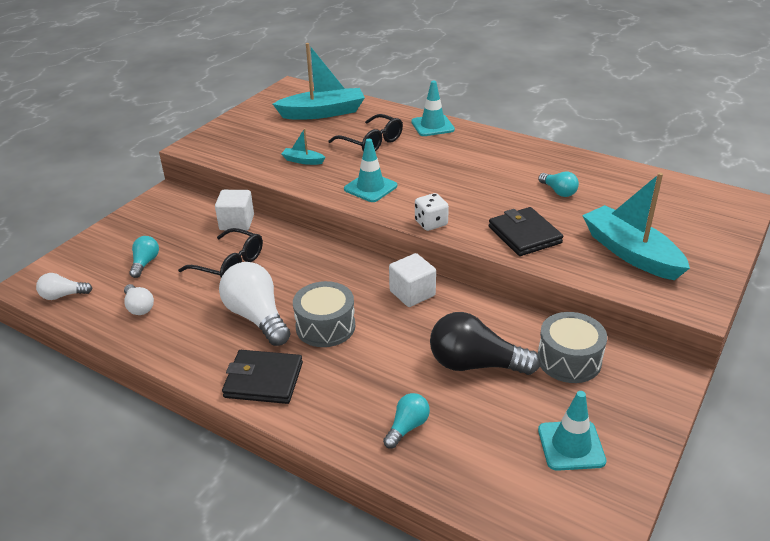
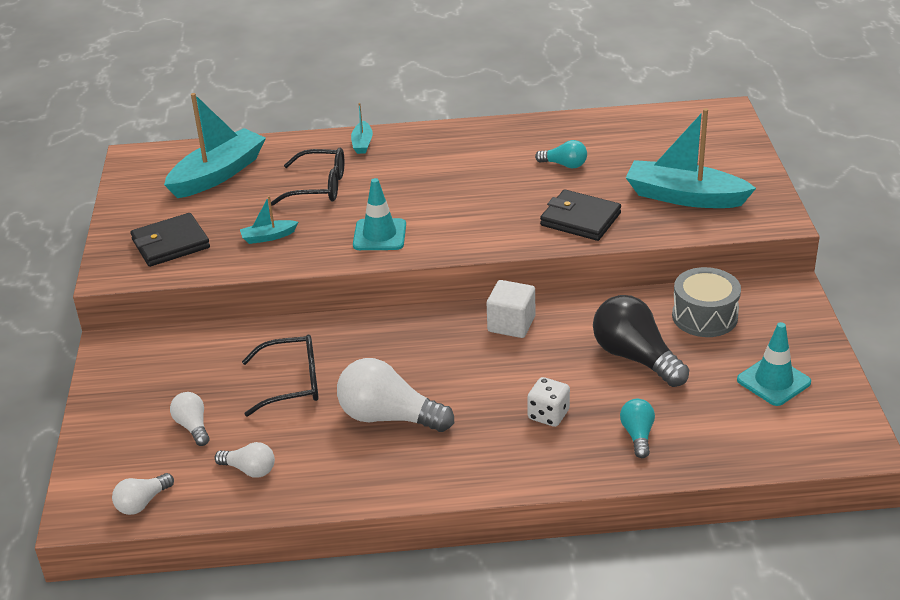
camera: 35 degrees left, 0 degrees up
turquoise light bulb [129,236,159,278] -> white light bulb [170,392,210,446]
white cube [215,190,254,231] -> none
black wallet [222,350,303,404] -> black wallet moved to [130,213,210,267]
grey drum [293,281,355,347] -> none
turquoise traffic cone [411,81,455,136] -> turquoise boat [351,103,373,154]
white dice [415,193,449,231] -> white dice moved to [527,377,570,427]
black light bulb [430,312,541,375] -> black light bulb turned 75 degrees clockwise [593,295,689,387]

